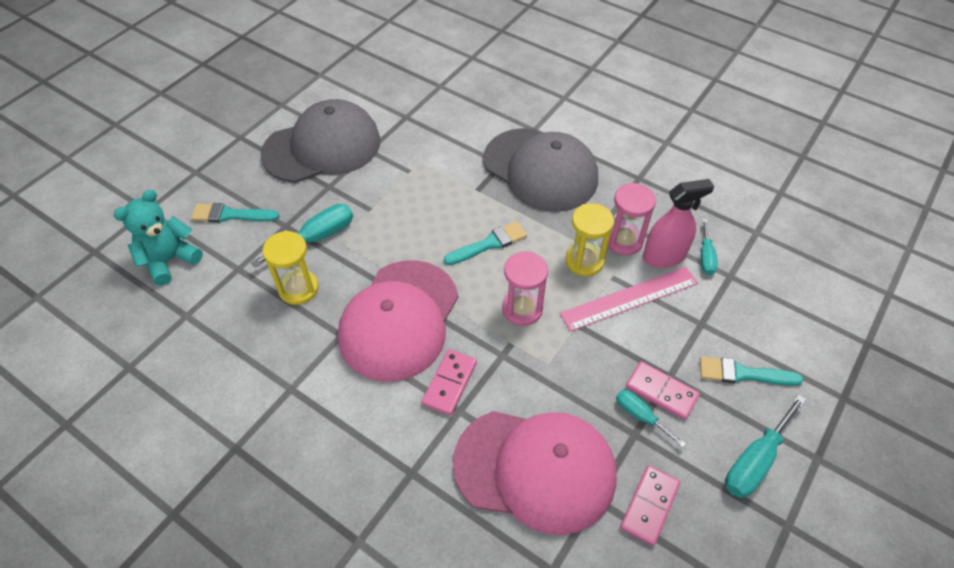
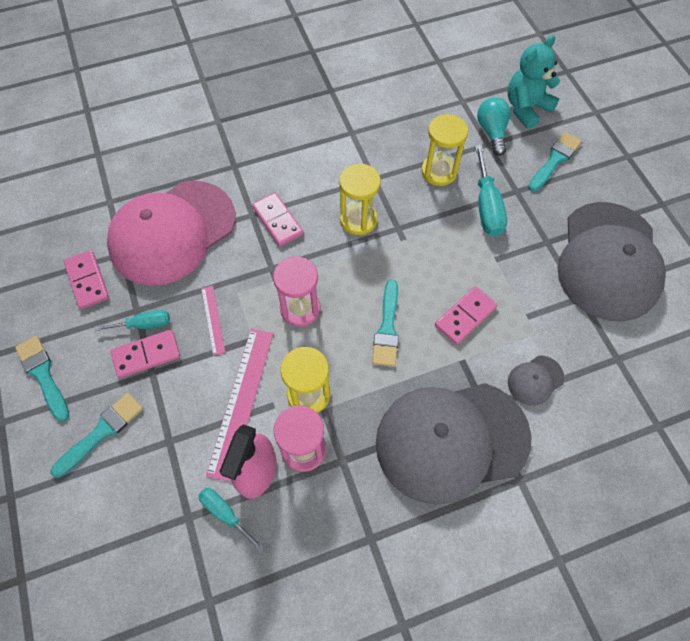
camera: 125 degrees right, 10 degrees up
turquoise teddy bear [113,190,203,286] -> turquoise teddy bear turned 120 degrees counterclockwise [508,35,560,129]
pink cap [338,260,458,382] -> yellow hourglass [339,164,381,235]
turquoise screwdriver [725,394,807,498] -> turquoise brush [15,336,69,422]
none -> pink ruler [201,286,225,356]
none -> pink domino [435,286,497,345]
none -> turquoise light bulb [477,97,511,156]
none -> grey cap [508,355,564,406]

